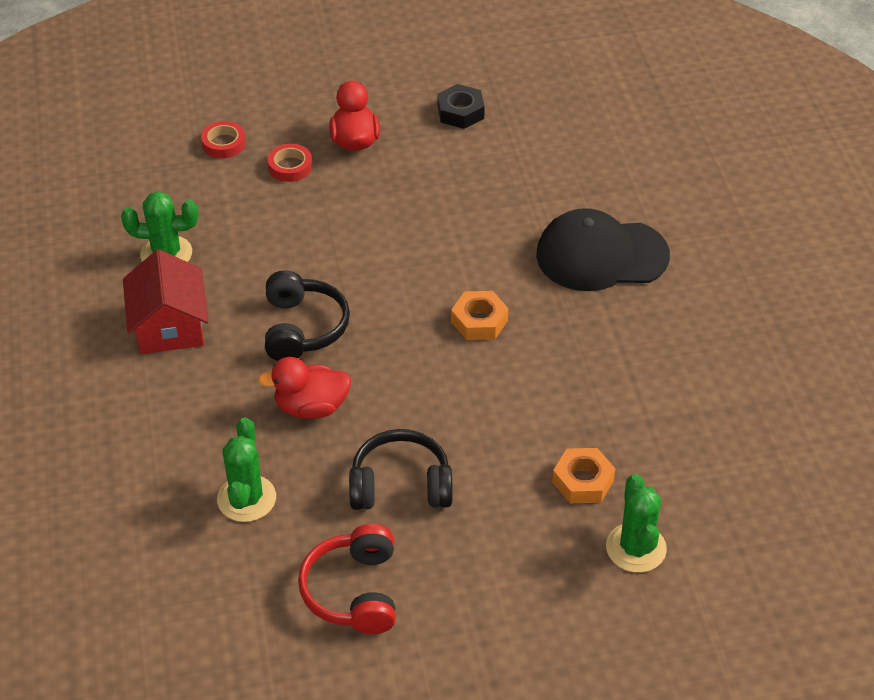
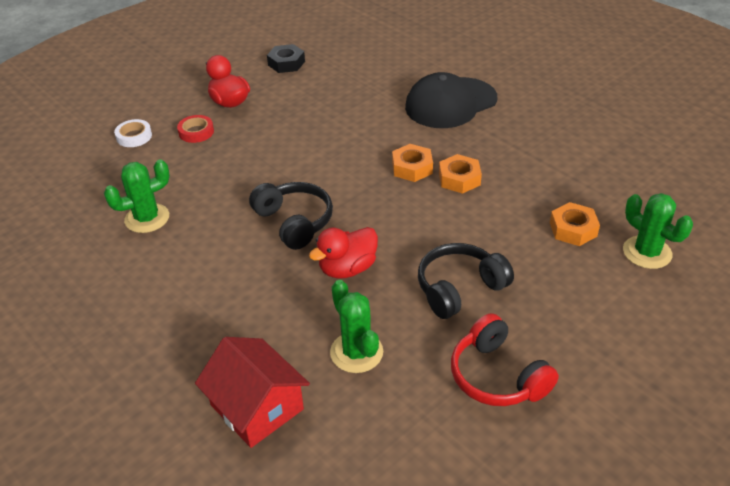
camera: 30 degrees left, 5 degrees down
red house [123,249,209,354] -> red house moved to [195,337,310,448]
red tape [201,121,246,158] -> white tape [114,119,152,147]
none -> orange nut [439,154,482,194]

